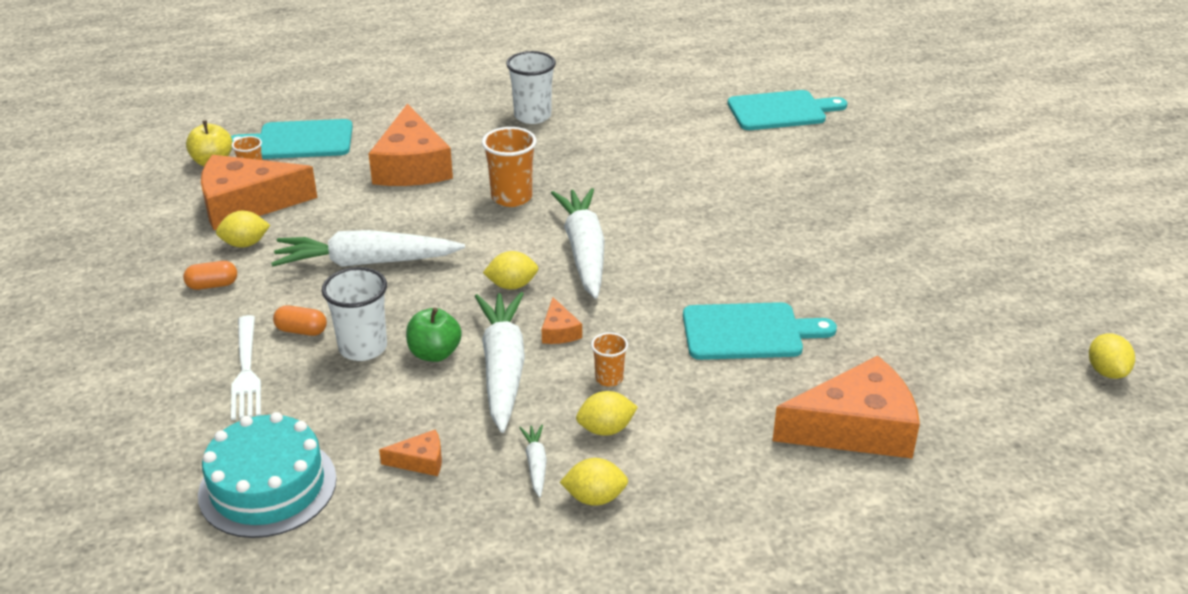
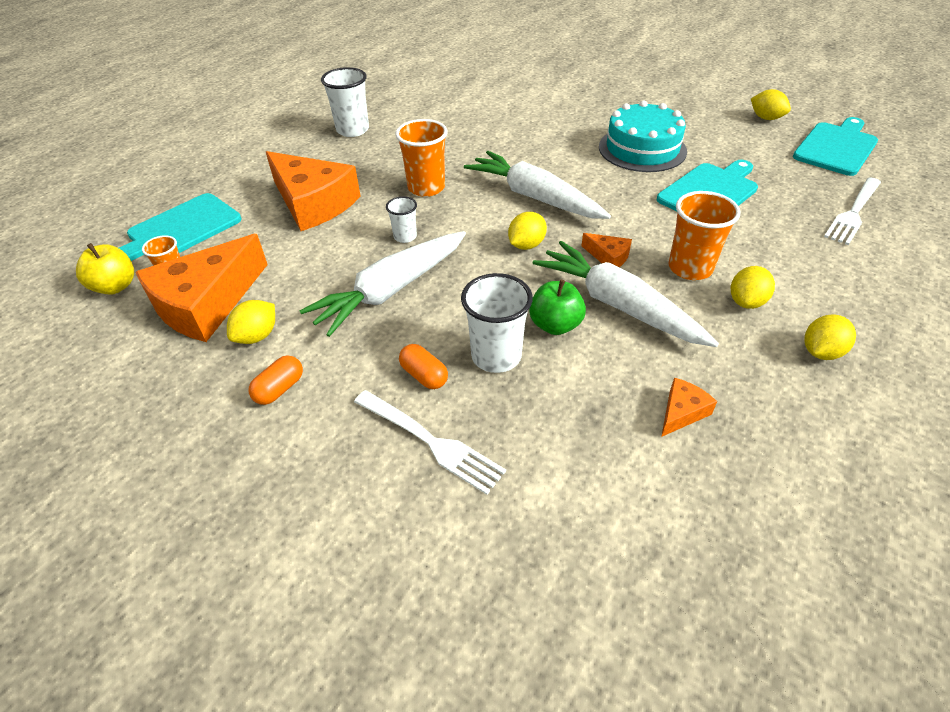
camera: 40 degrees left, 10 degrees up
turquoise cake [198,412,337,538] -> turquoise cake moved to [599,100,687,172]
orange capsule [273,305,327,336] -> orange capsule turned 75 degrees clockwise [399,344,448,389]
white carrot [519,425,547,497] -> none
orange cup [591,332,628,387] -> orange cup [668,191,740,280], size x1.77
turquoise cutting board [728,90,847,130] -> turquoise cutting board moved to [793,117,878,176]
orange cheese [773,356,920,459] -> white fork [824,177,881,245]
yellow lemon [1089,333,1135,379] -> yellow lemon moved to [751,89,791,120]
none -> white cup [386,196,417,243]

